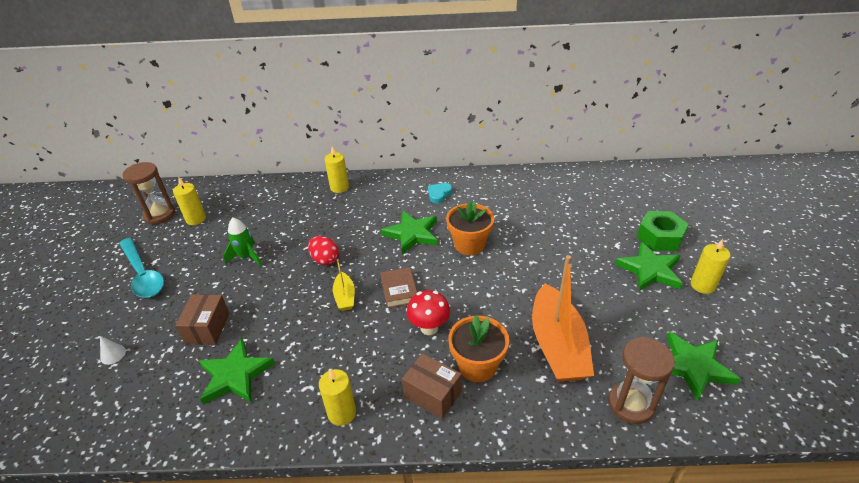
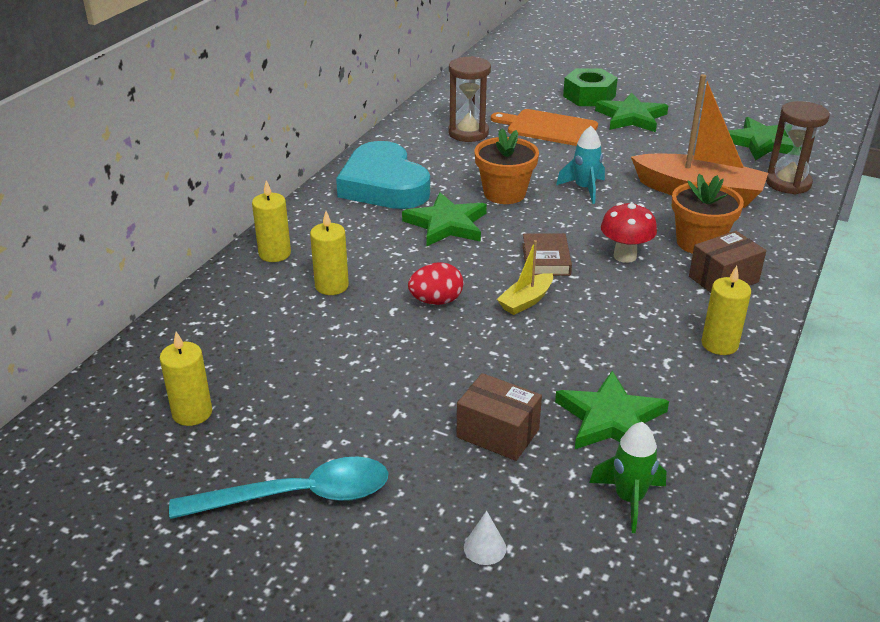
camera: 65 degrees left, 5 degrees down
brown hourglass [123,162,175,225] -> brown hourglass moved to [448,56,491,142]
green rocket [223,217,262,266] -> green rocket moved to [589,422,666,533]
yellow boat [333,259,355,311] -> yellow boat turned 120 degrees clockwise [497,240,553,315]
brown book [380,267,417,308] -> brown book turned 75 degrees clockwise [522,233,572,276]
turquoise heart [428,183,452,204] -> turquoise heart [336,141,430,209], size x2.45
yellow candle [691,239,730,294] -> yellow candle moved to [310,211,349,295]
none -> orange cutting board [491,109,598,146]
none -> turquoise rocket [556,126,605,204]

